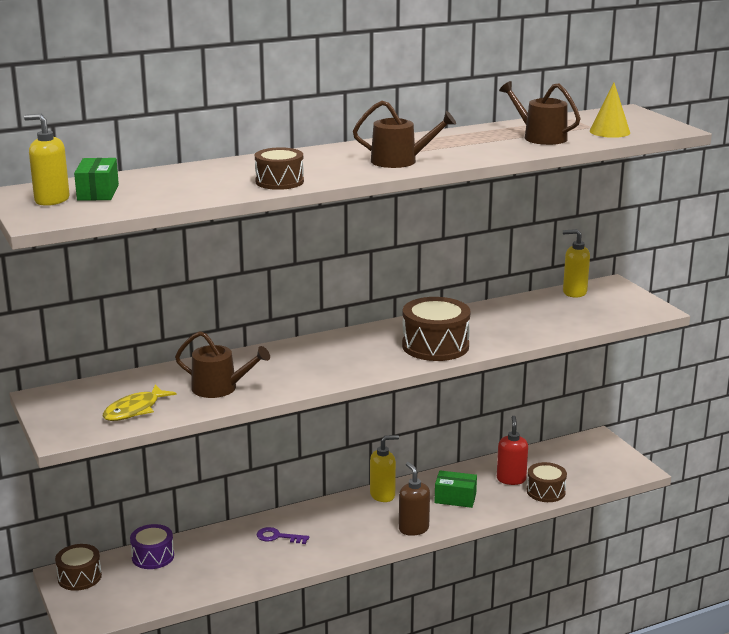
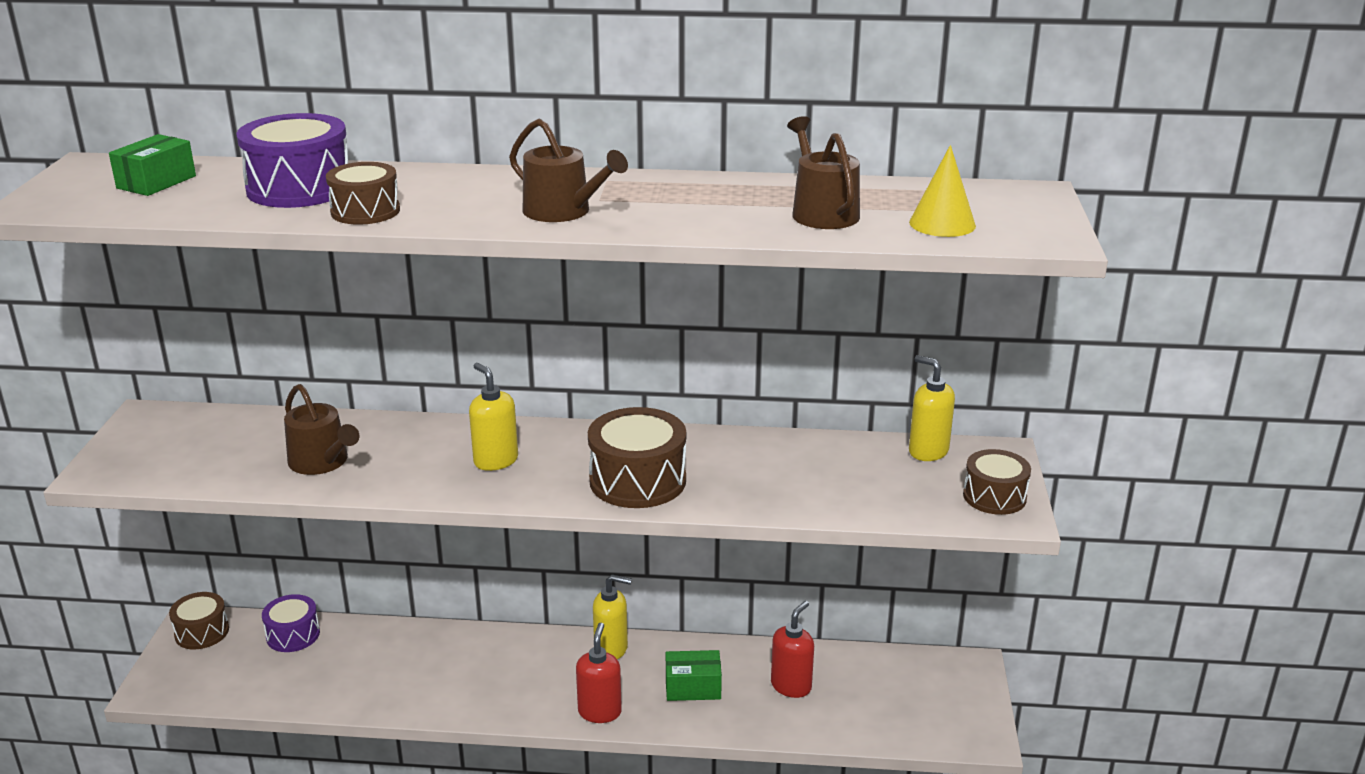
camera: 30 degrees right, 5 degrees up
yellow soap dispenser [24,114,70,206] -> yellow soap dispenser moved to [469,363,518,471]
yellow fish [103,384,176,421] -> none
purple key [257,527,309,544] -> none
brown soap dispenser [399,462,430,536] -> red soap dispenser [576,623,622,723]
green box [435,470,477,508] -> green box turned 45 degrees counterclockwise [666,650,722,701]
brown drum [527,462,567,502] -> brown drum moved to [963,449,1031,515]
none -> purple drum [236,113,348,208]

